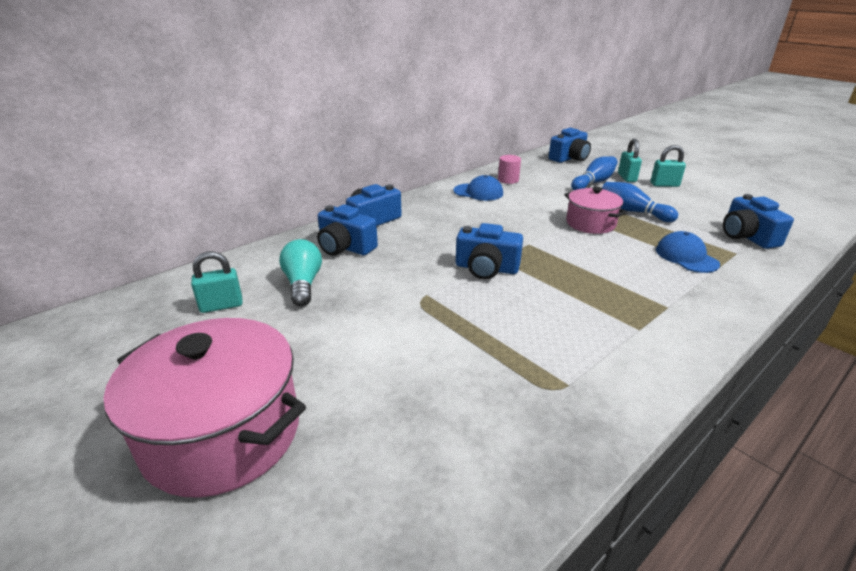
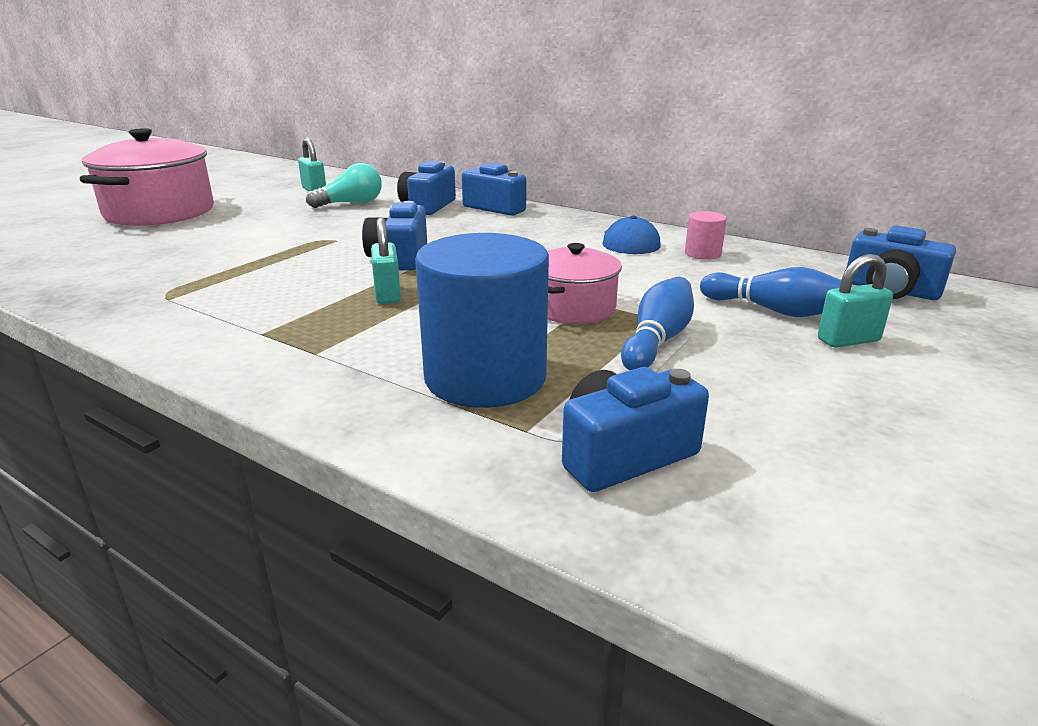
camera: 75 degrees right, 5 degrees down
turquoise padlock [651,145,686,187] -> turquoise padlock moved to [371,218,401,304]
blue cap [656,231,720,273] -> blue cylinder [415,233,549,408]

